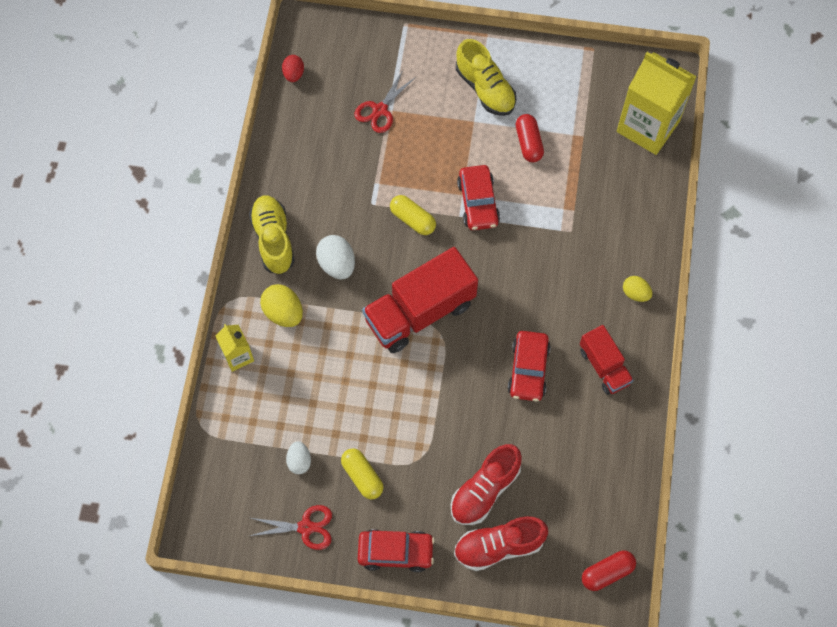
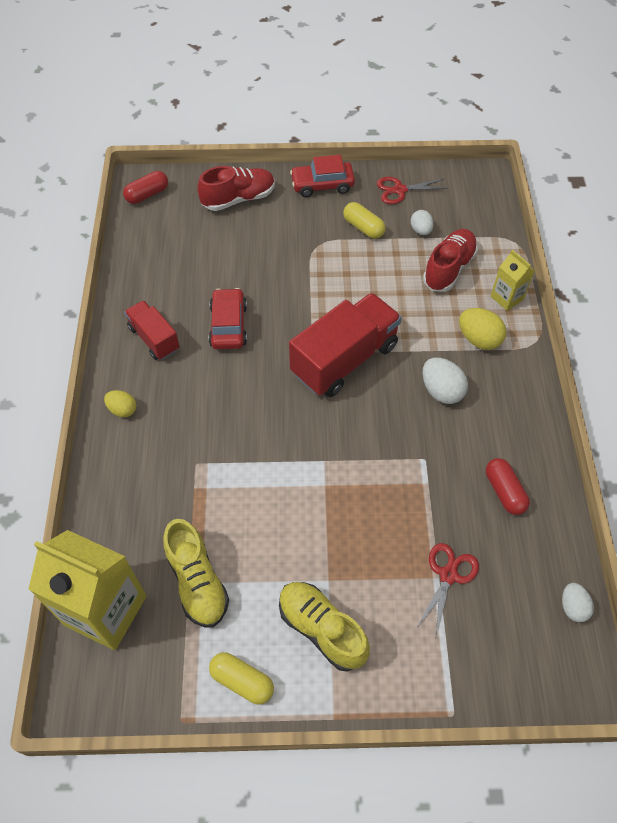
camera: 170 degrees right, 10 degrees down
yellow shoe [249,195,295,274] -> yellow shoe moved to [163,519,229,627]
red egg [282,55,304,82] -> white egg [562,583,594,622]
yellow capsule [390,195,436,235] -> yellow capsule moved to [209,652,274,705]
red shoe [451,444,522,525] -> red shoe moved to [423,229,478,292]
red car [457,165,500,230] -> none
red capsule [516,114,544,162] -> red capsule moved to [486,458,530,515]

